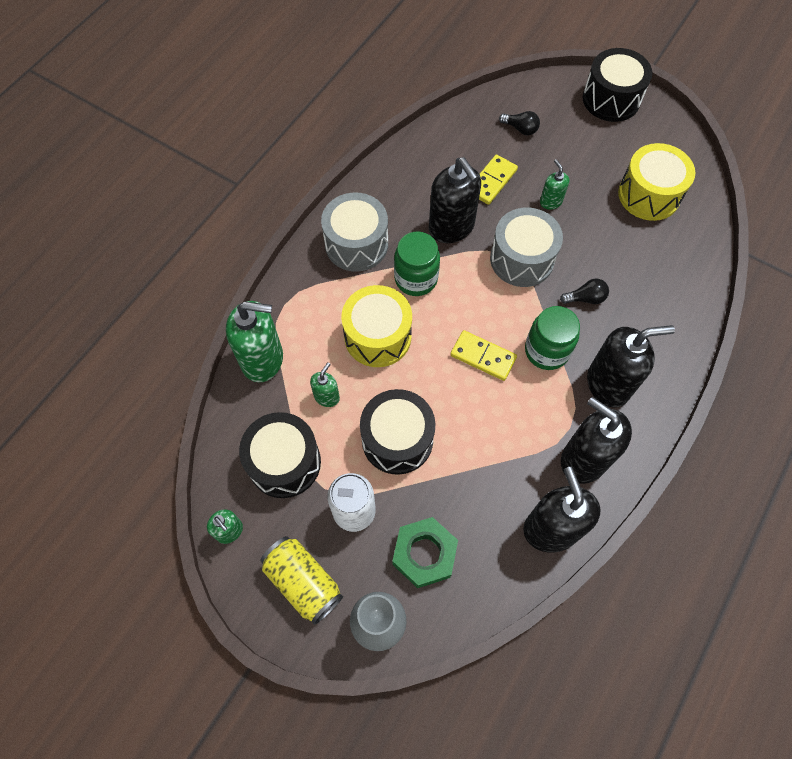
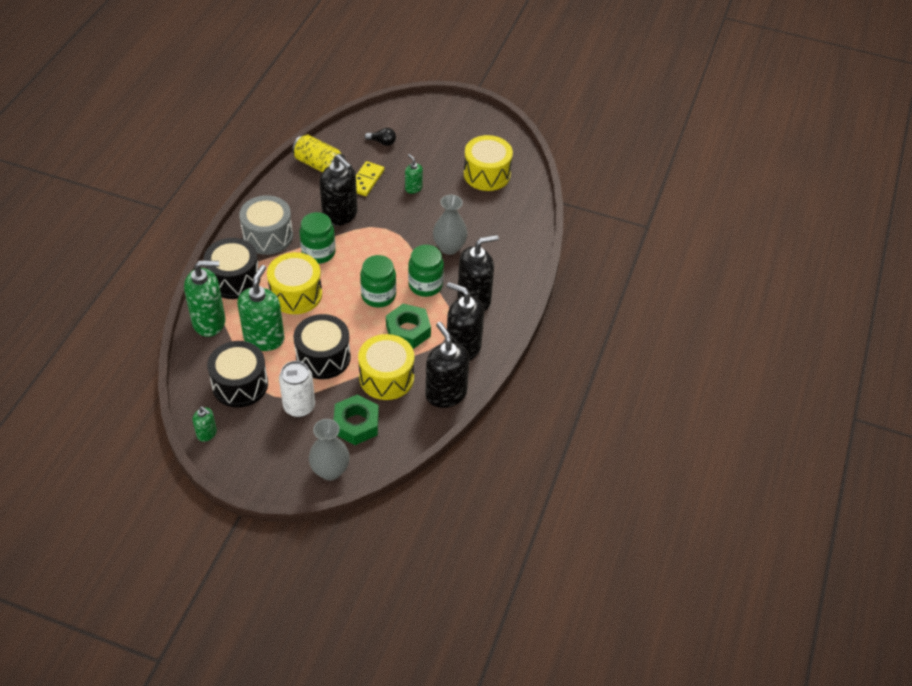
camera: 15 degrees left, 15 degrees down
yellow can [260,536,343,625] -> yellow can moved to [292,135,345,172]
green soap dispenser [310,362,340,407] -> green soap dispenser [237,265,284,351], size x2.01
yellow domino [450,330,517,381] -> green jar [360,255,396,307]
grey drum [490,208,563,287] -> none
black light bulb [560,278,609,304] -> grey vase [433,195,468,255]
black drum [583,48,652,122] -> black drum moved to [204,238,260,299]
none -> yellow drum [358,334,414,400]
none -> green nut [386,304,431,349]

